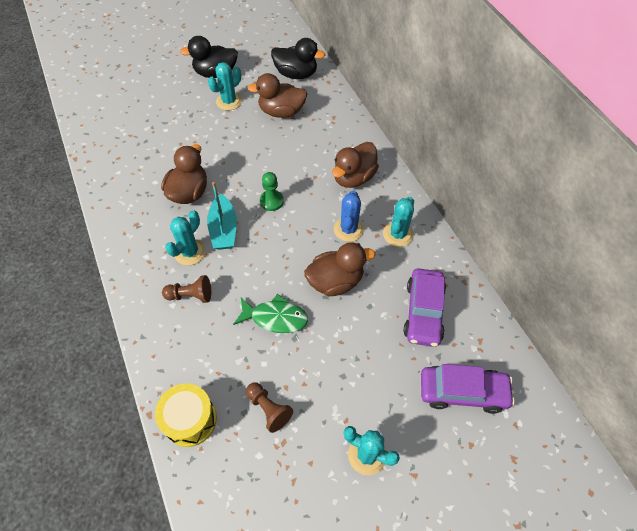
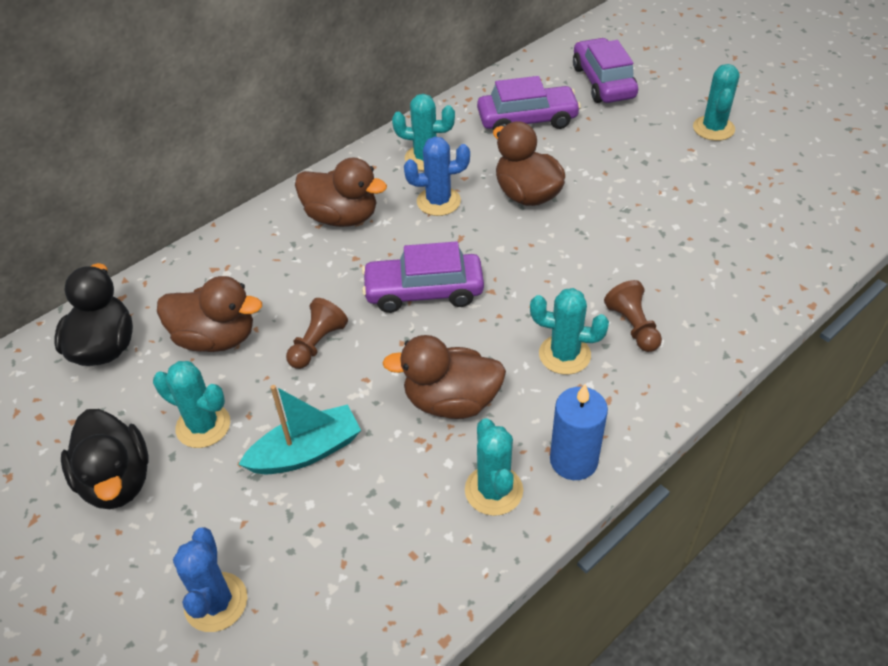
camera: 105 degrees left, 10 degrees down
yellow drum [155,383,217,447] -> none
turquoise boat [207,182,237,250] -> turquoise boat moved to [238,385,361,475]
green fish [233,294,308,333] -> none
brown pawn [246,382,293,433] -> brown pawn moved to [286,298,348,369]
brown duck [247,73,308,118] -> brown duck turned 60 degrees counterclockwise [157,276,262,352]
green pawn [260,172,284,211] -> purple car [362,241,484,313]
none -> blue cactus [173,527,247,632]
none -> turquoise cactus [465,418,523,516]
none -> blue candle [550,384,608,480]

